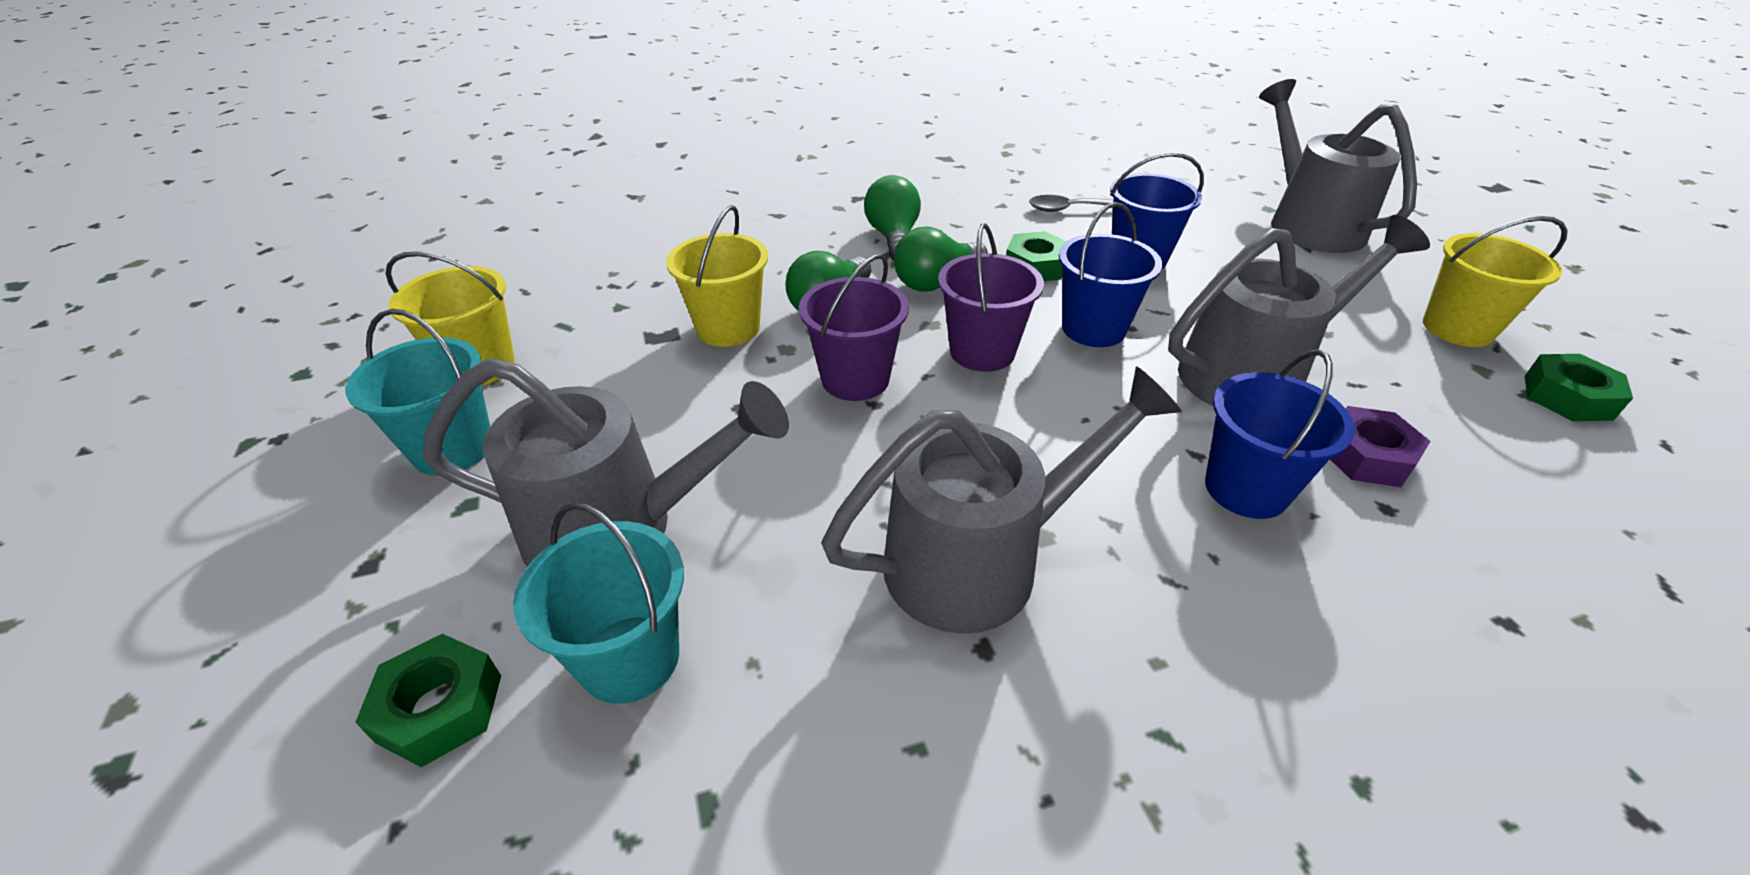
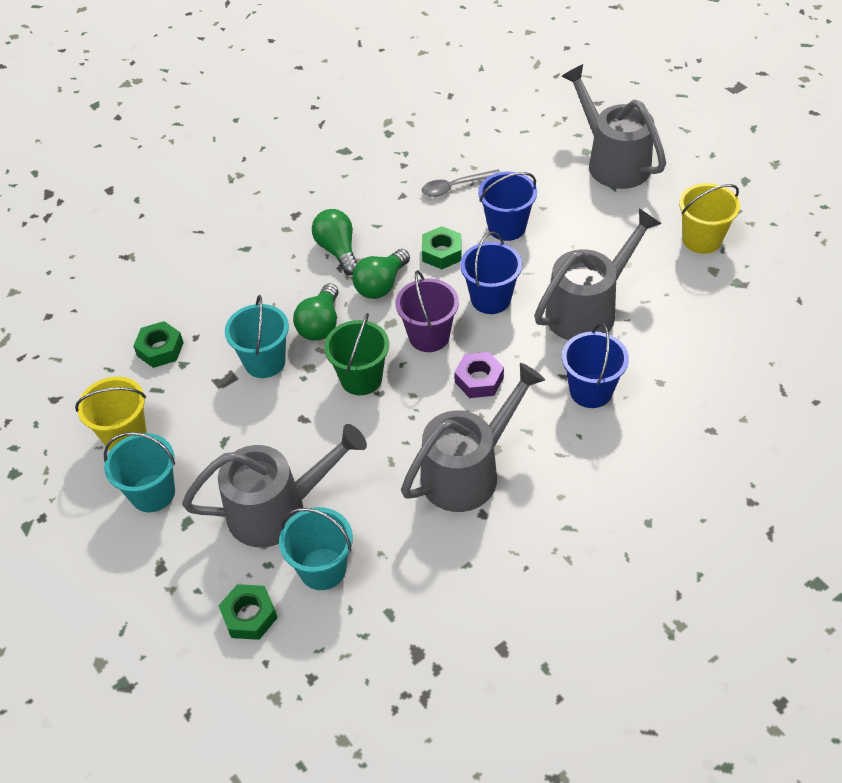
camera: 15 degrees left, 10 degrees up
yellow bucket [666,205,768,347] -> turquoise bucket [225,295,289,378]
purple bucket [799,254,909,401] -> green bucket [324,313,389,395]
purple nut [1330,406,1431,487] -> purple nut moved to [454,352,504,398]
green nut [1524,354,1633,421] -> green nut moved to [133,321,184,368]

